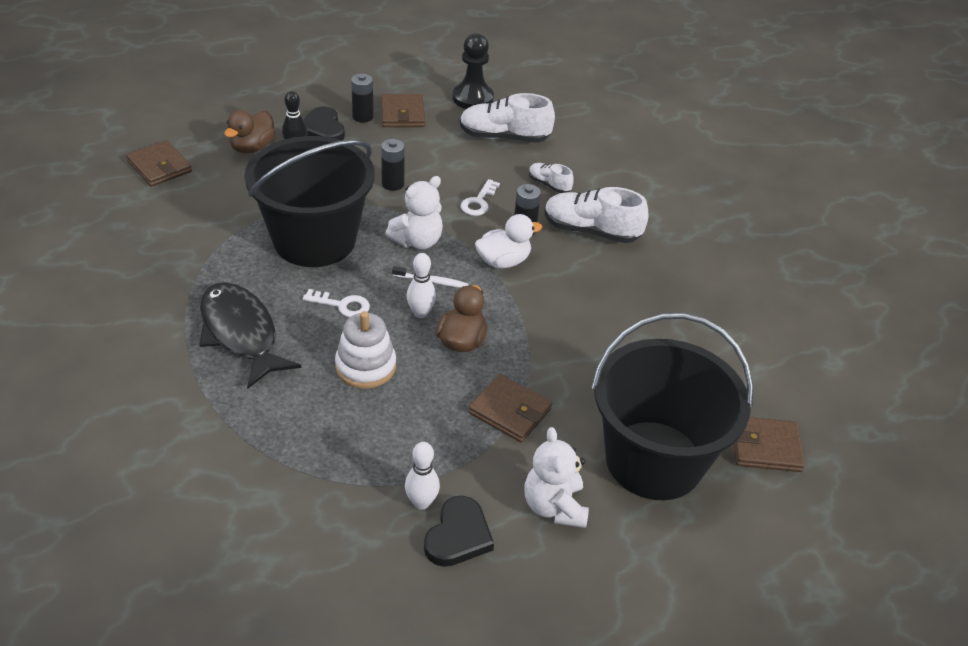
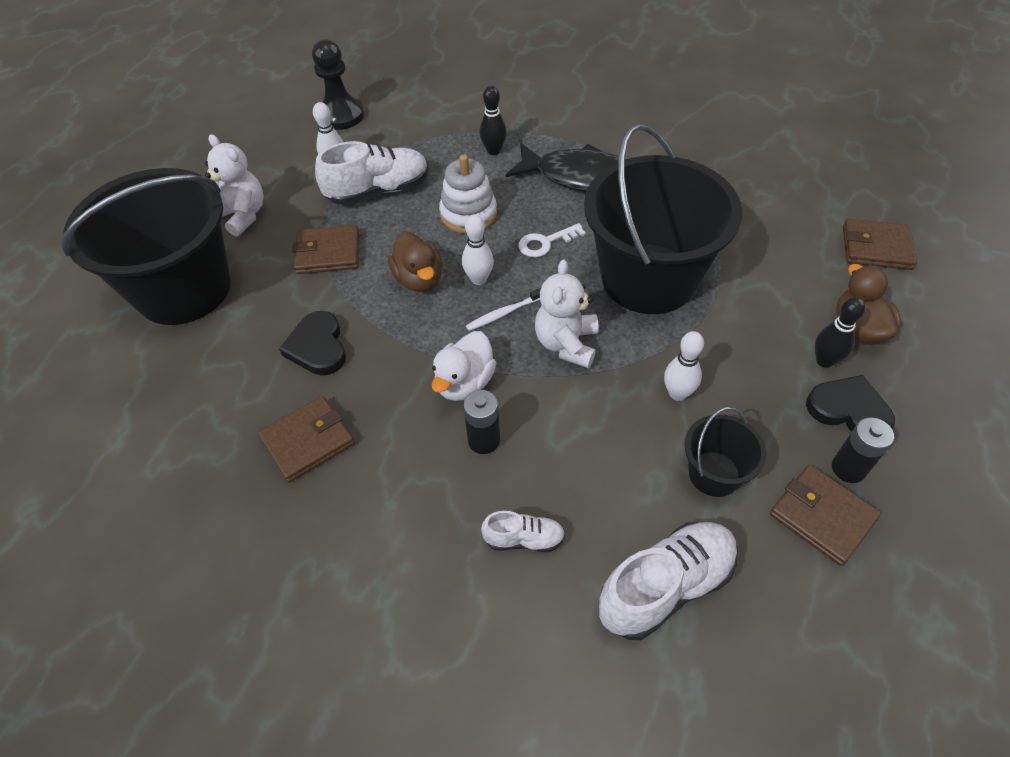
camera: 145 degrees right, 10 degrees up
black battery [381,139,405,191] -> white bowling pin [664,331,704,401]
black heart [424,496,494,567] -> black heart moved to [279,311,346,375]
black pawn [452,33,494,109] -> black pawn moved to [312,39,364,130]
white key [461,179,500,216] -> none
white shoe [544,187,649,243] -> white shoe moved to [315,141,429,205]
brown wallet [734,417,805,472] -> brown wallet moved to [258,396,355,483]
none -> black bowling pin [479,86,507,155]
none -> black bucket [684,407,767,497]

